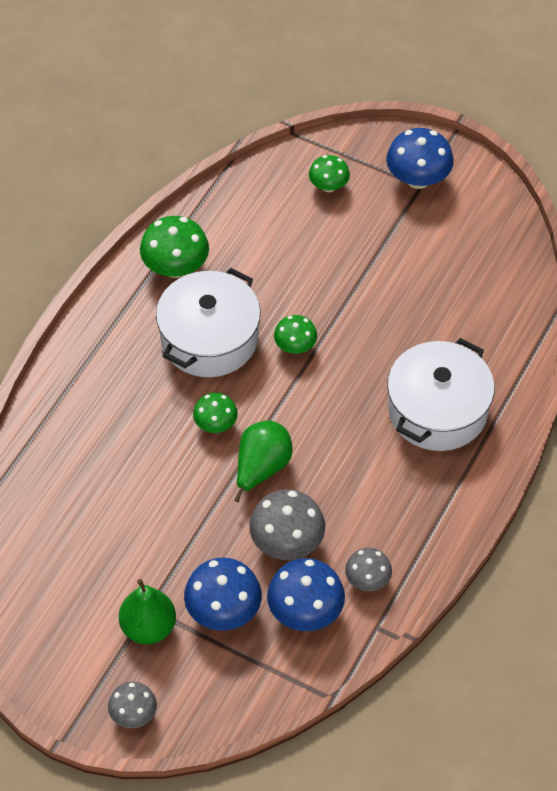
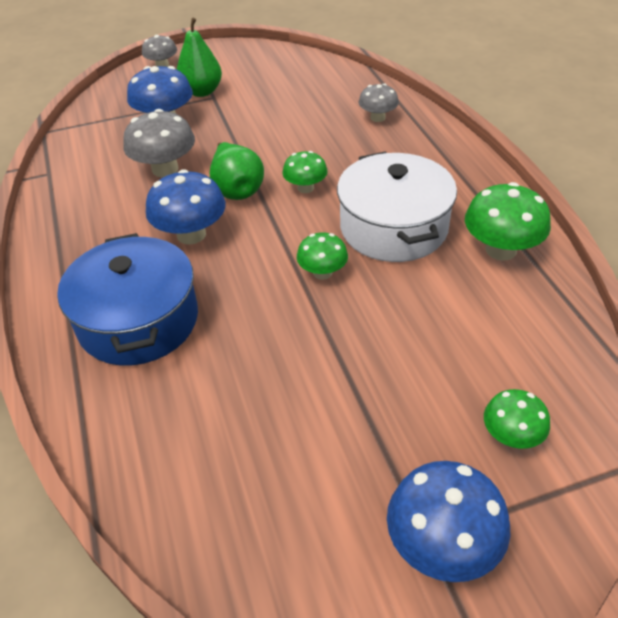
camera: 135 degrees right, 10 degrees down
blue mushroom [267,558,345,631] -> blue mushroom moved to [146,169,226,245]
grey mushroom [345,548,392,592] -> grey mushroom moved to [359,83,399,122]
white pot [387,338,495,451] -> blue pot [57,233,198,365]

